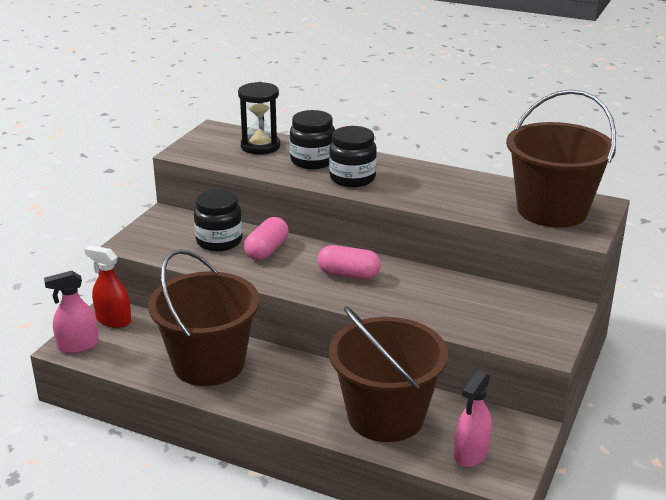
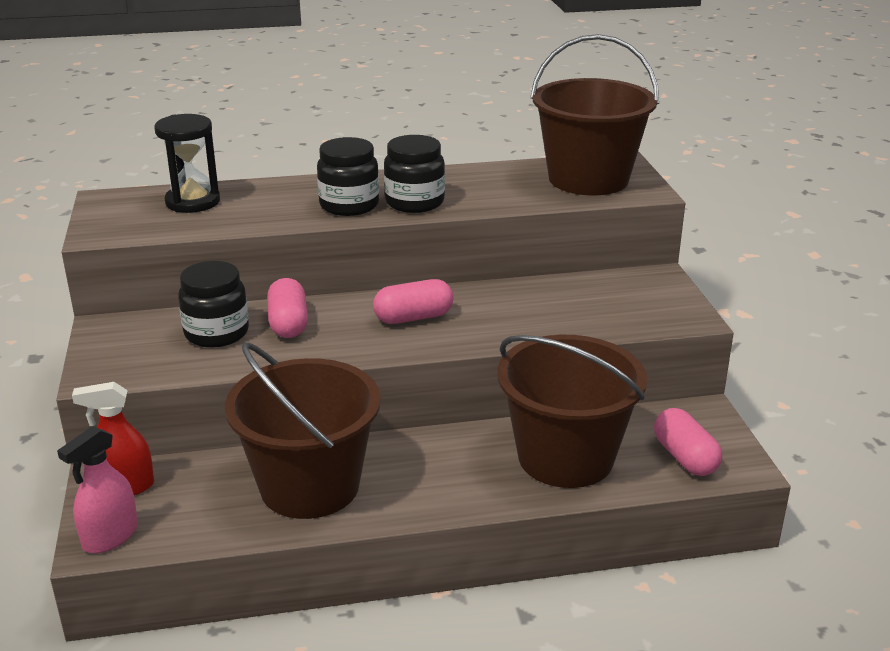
camera: 35 degrees left, 0 degrees up
black jar [290,110,335,169] -> black jar moved to [384,135,445,213]
pink spray bottle [454,370,492,467] -> pink capsule [654,408,722,476]

